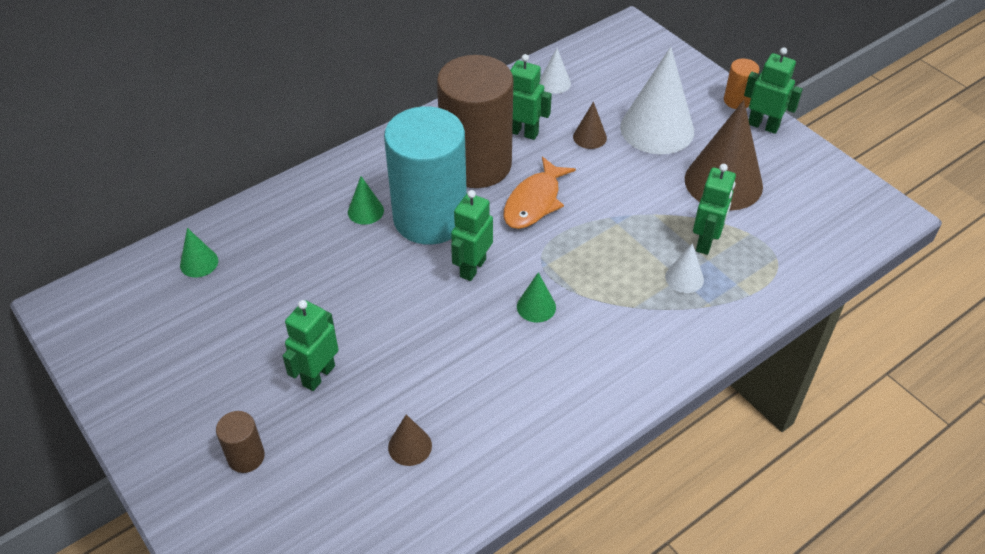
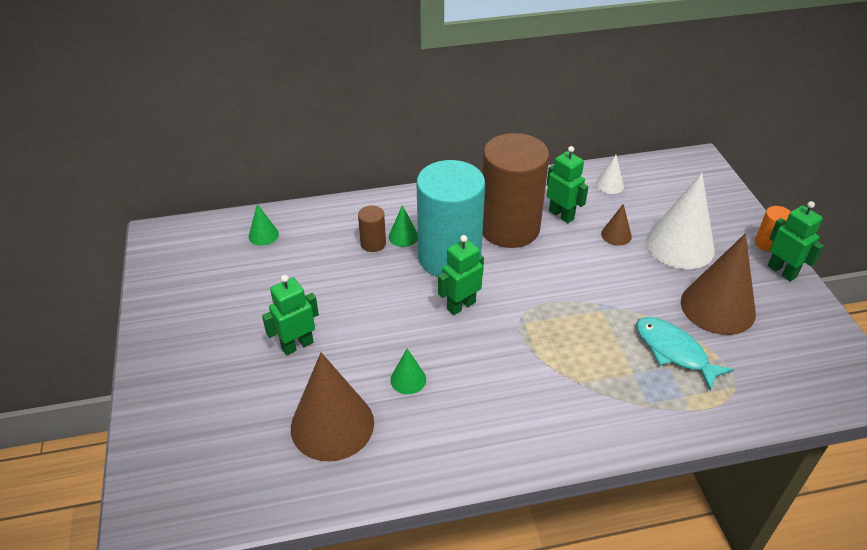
camera: 25 degrees right, 5 degrees down
brown cylinder [216,411,265,473] -> brown cylinder moved to [358,206,386,252]
brown cone [388,414,432,466] -> brown cone [291,353,374,462], size x2.20
orange fish [503,157,576,229] -> none
green cone [517,272,556,323] -> green cone moved to [390,348,426,394]
white cone [665,243,704,293] -> none
green robot [693,164,736,255] -> turquoise fish [636,317,734,391]

